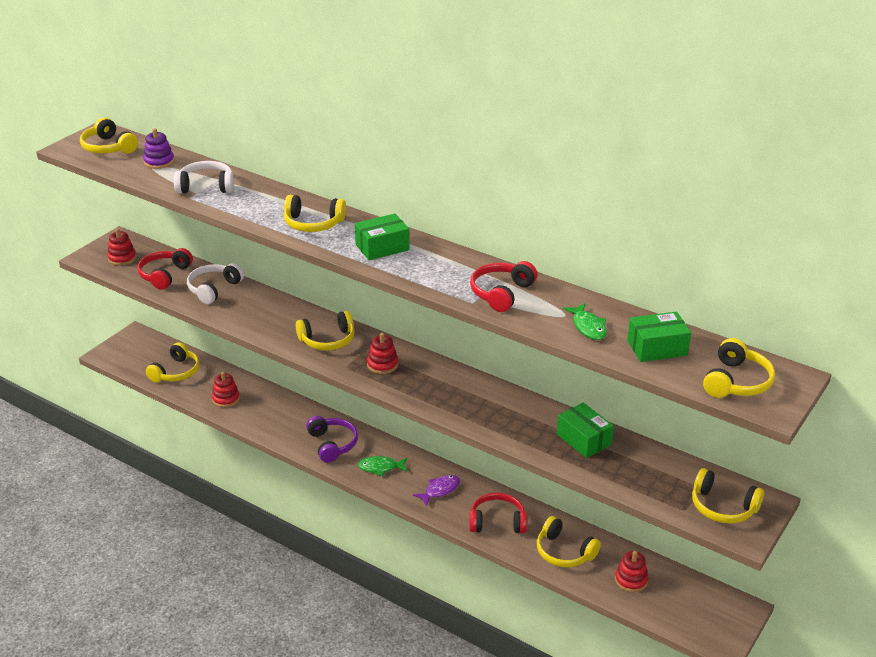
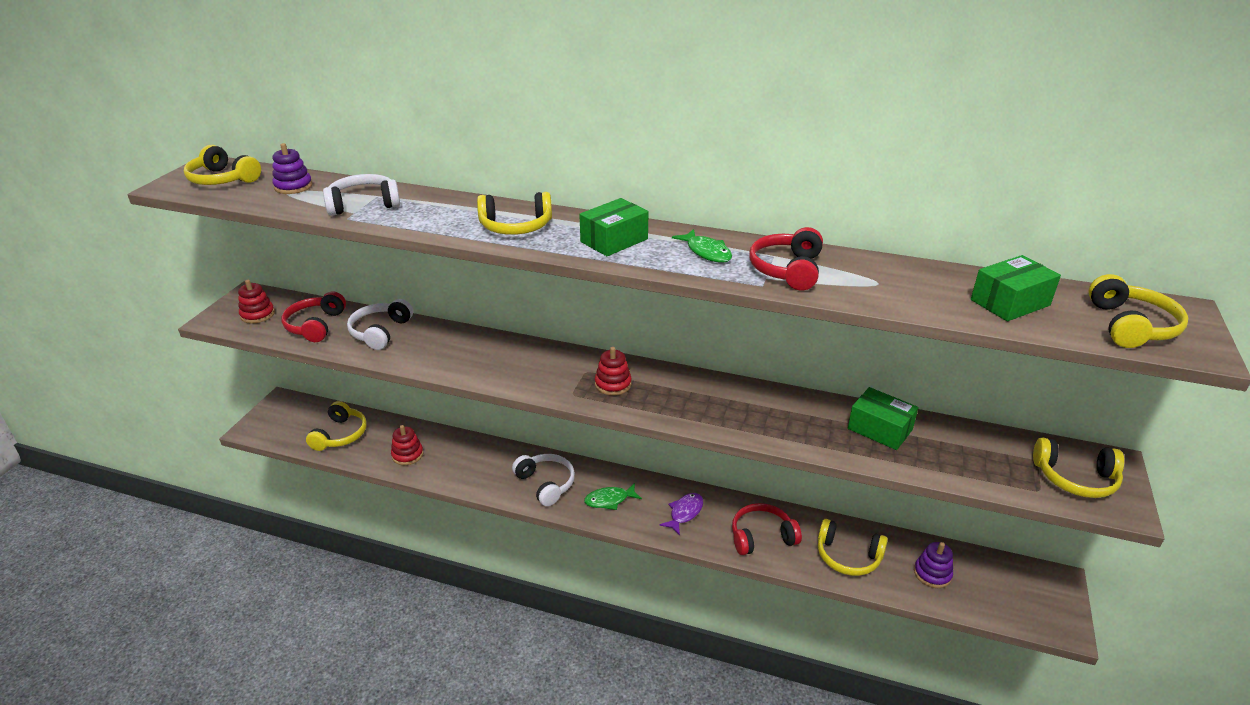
camera: 15 degrees left, 0 degrees up
yellow headphones [296,311,355,350] -> none
purple headphones [306,416,358,462] -> white headphones [512,454,575,506]
green fish [563,303,607,340] -> green fish moved to [672,229,732,263]
red stacking toy [615,551,648,592] -> purple stacking toy [914,542,953,588]

